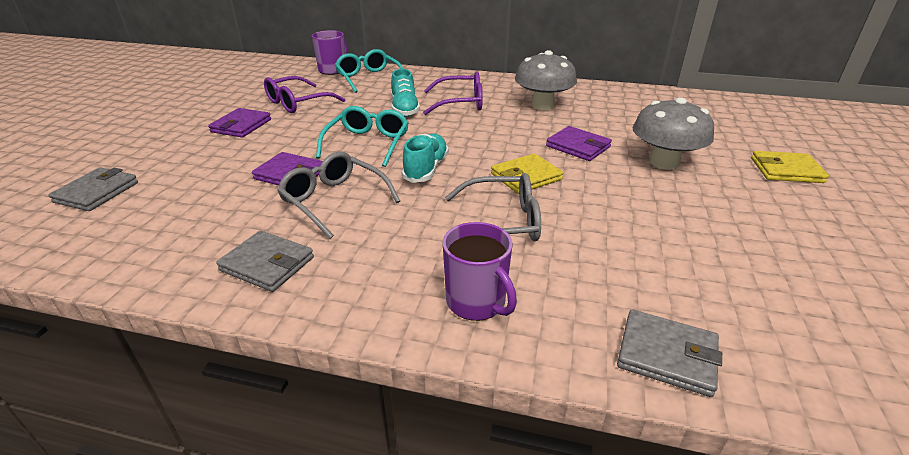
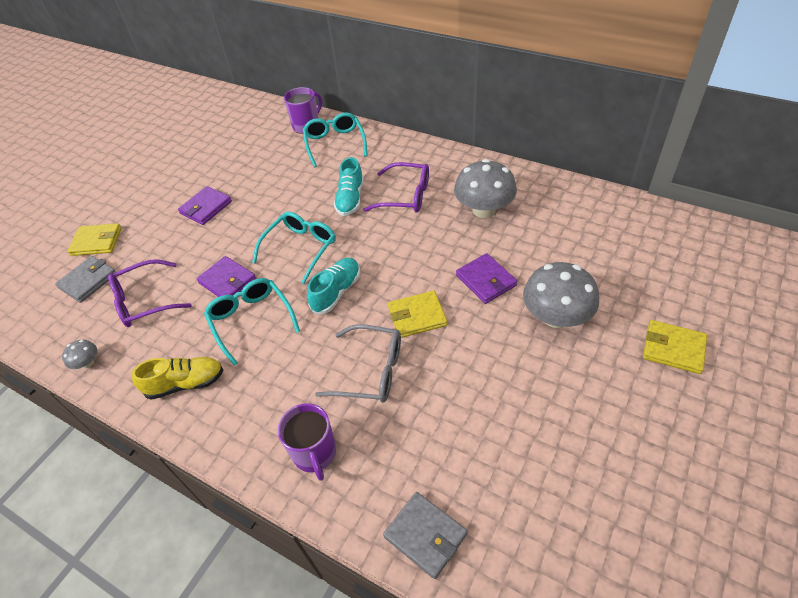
camera: 20 degrees right, 15 degrees up
grey wallet [216,230,314,292] -> yellow shoe [131,357,223,400]
purple glasses [264,76,345,113] -> purple glasses moved to [108,259,192,327]
grey glasses [277,152,400,239] -> turquoise glasses [204,278,300,366]
none -> grey mushroom [62,340,97,369]
none -> yellow wallet [68,223,122,256]

